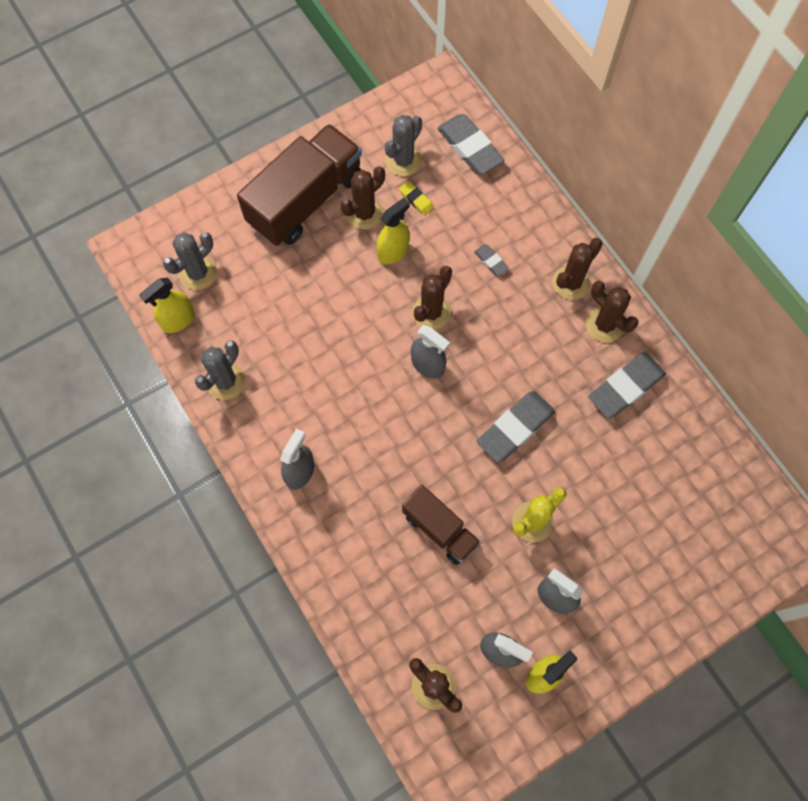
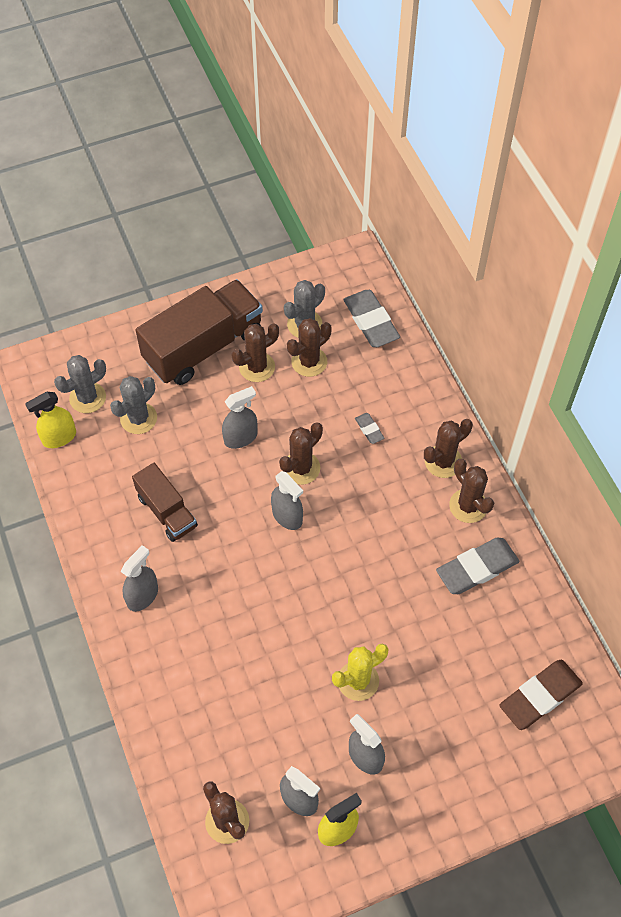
camera: 10 degrees right, 10 degrees down
grey cactus [195,340,246,400] -> grey cactus moved to [110,376,157,434]
yellow spray bottle [376,197,410,264] -> none
yellow eraser [399,181,434,215] -> brown cactus [287,318,332,377]
brown truck [402,485,481,565] -> brown truck moved to [132,463,198,542]
grey eraser [477,391,555,463] -> none
none -> grey spray bottle [222,386,257,449]
none -> brown eraser [499,660,583,730]

